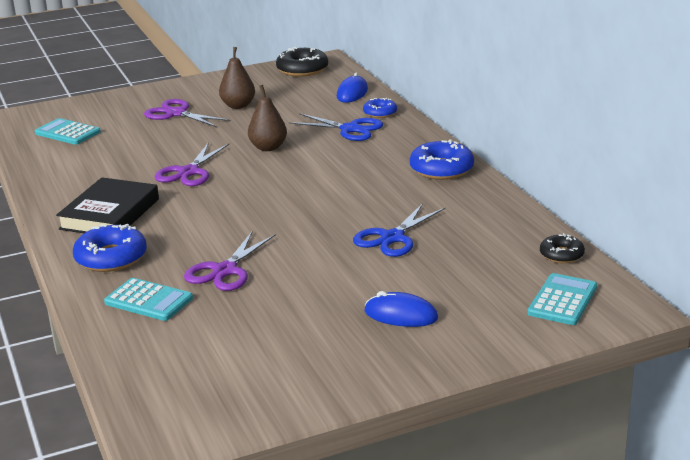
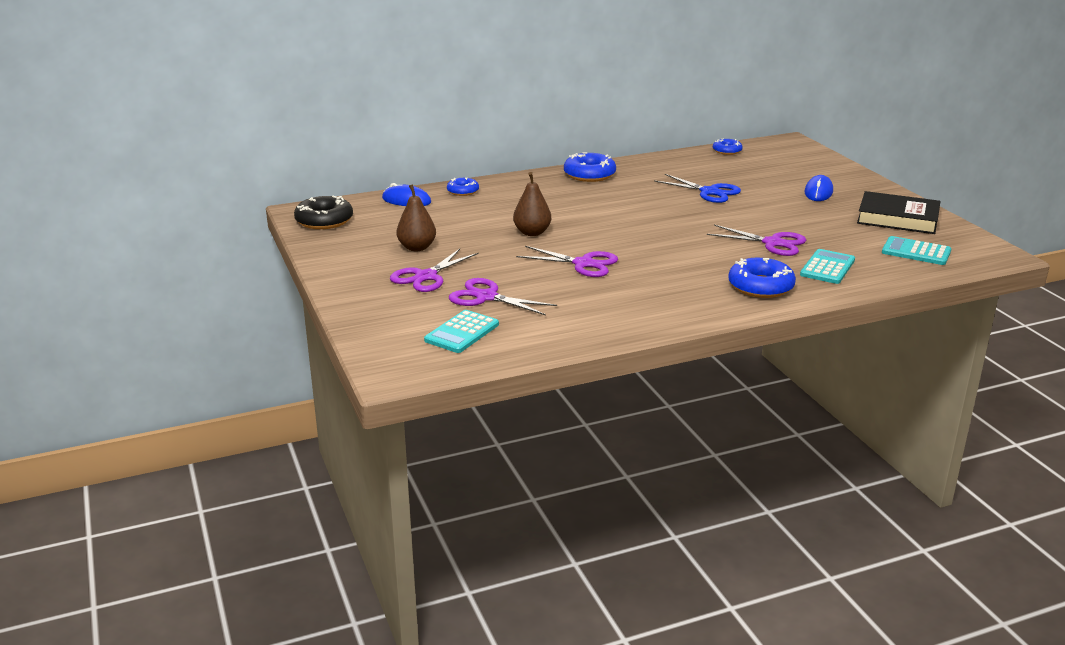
camera: 90 degrees left, 0 degrees up
black book [56,177,159,233] -> black book moved to [857,191,941,234]
blue scissors [289,113,383,141] -> none
turquoise calculator [528,273,597,325] -> turquoise calculator moved to [882,236,951,265]
black donut [540,233,585,263] -> blue donut [713,139,743,155]
none -> purple scissors [449,278,557,316]

